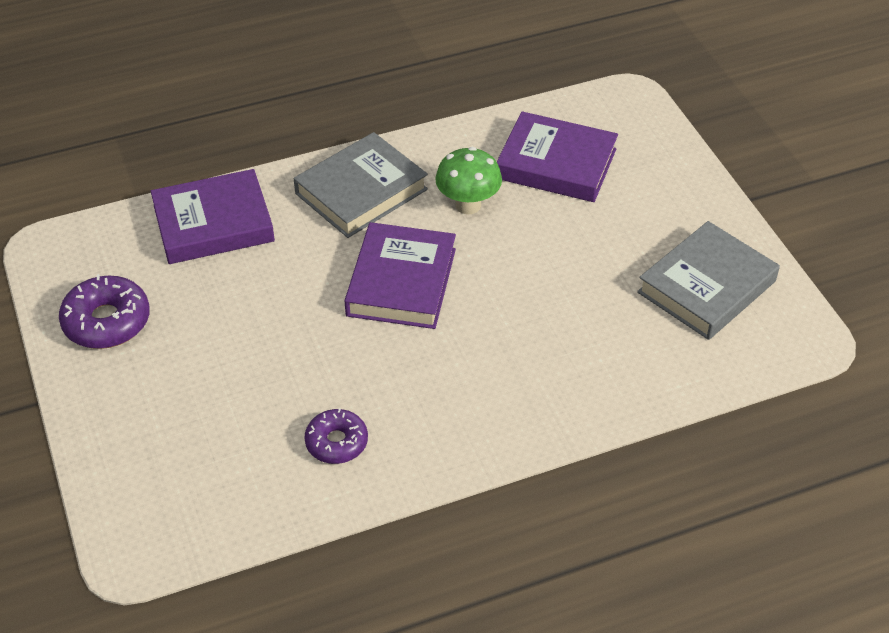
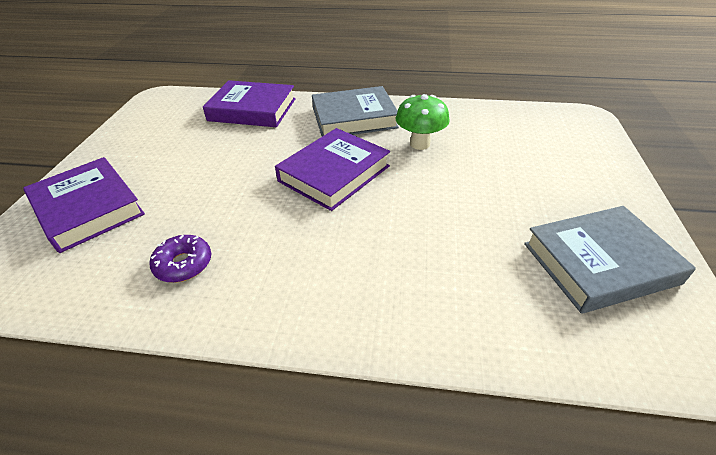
camera: 30 degrees right, 5 degrees down
purple donut [59,274,150,349] -> none
purple book [497,111,618,202] -> purple book moved to [23,157,145,253]

